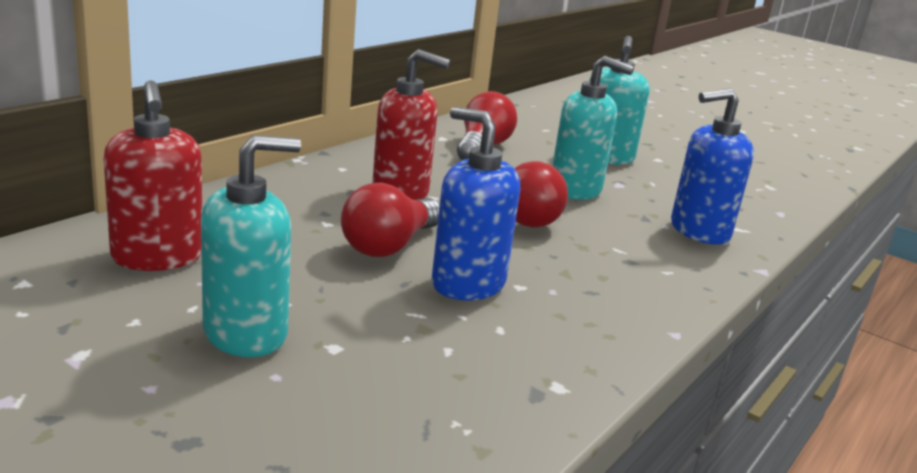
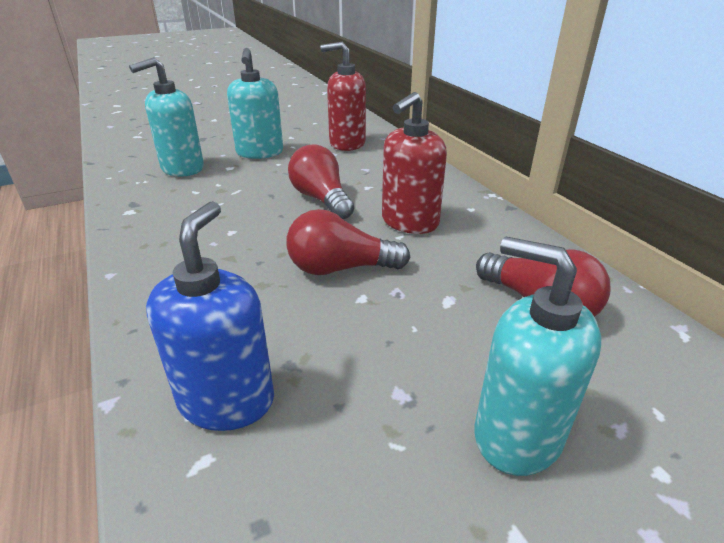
camera: 120 degrees right, 10 degrees up
blue soap dispenser [432,107,520,301] -> none
turquoise soap dispenser [552,56,634,200] -> turquoise soap dispenser moved to [129,57,204,177]

